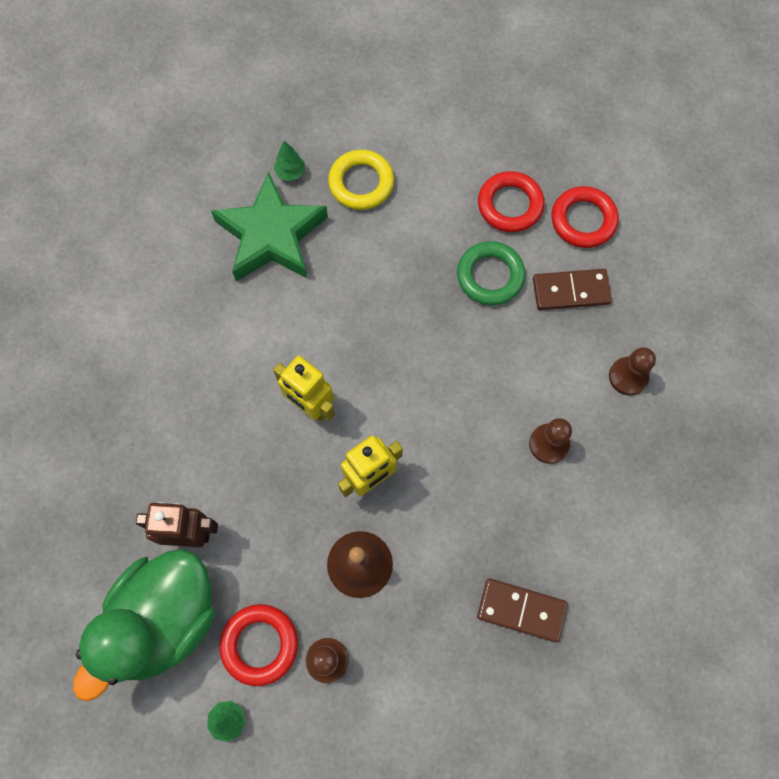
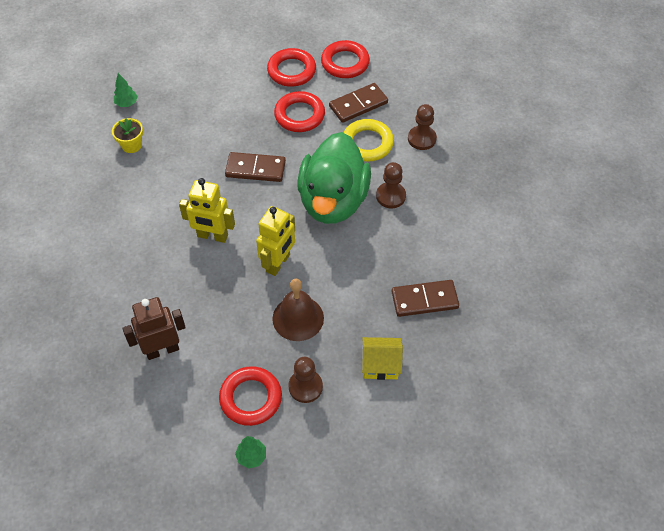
camera: 25 degrees left, 15 degrees down
green duck [73,549,215,701] -> green duck moved to [297,132,371,224]
green star [211,172,328,281] -> yellow flower pot [112,118,143,153]
yellow ring [328,150,394,210] -> yellow ring moved to [344,119,394,162]
green ring [457,241,526,305] -> red ring [274,91,325,132]
none -> brown domino [225,152,286,182]
none -> yellow house [362,337,403,380]

